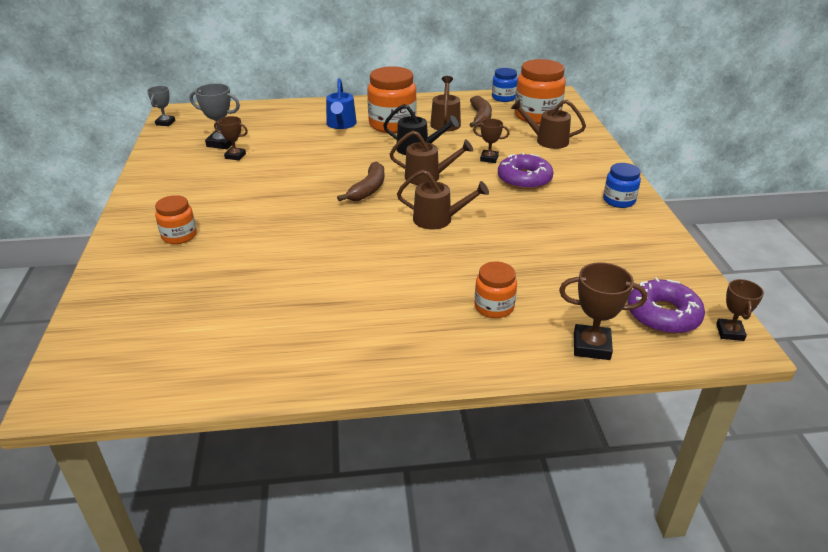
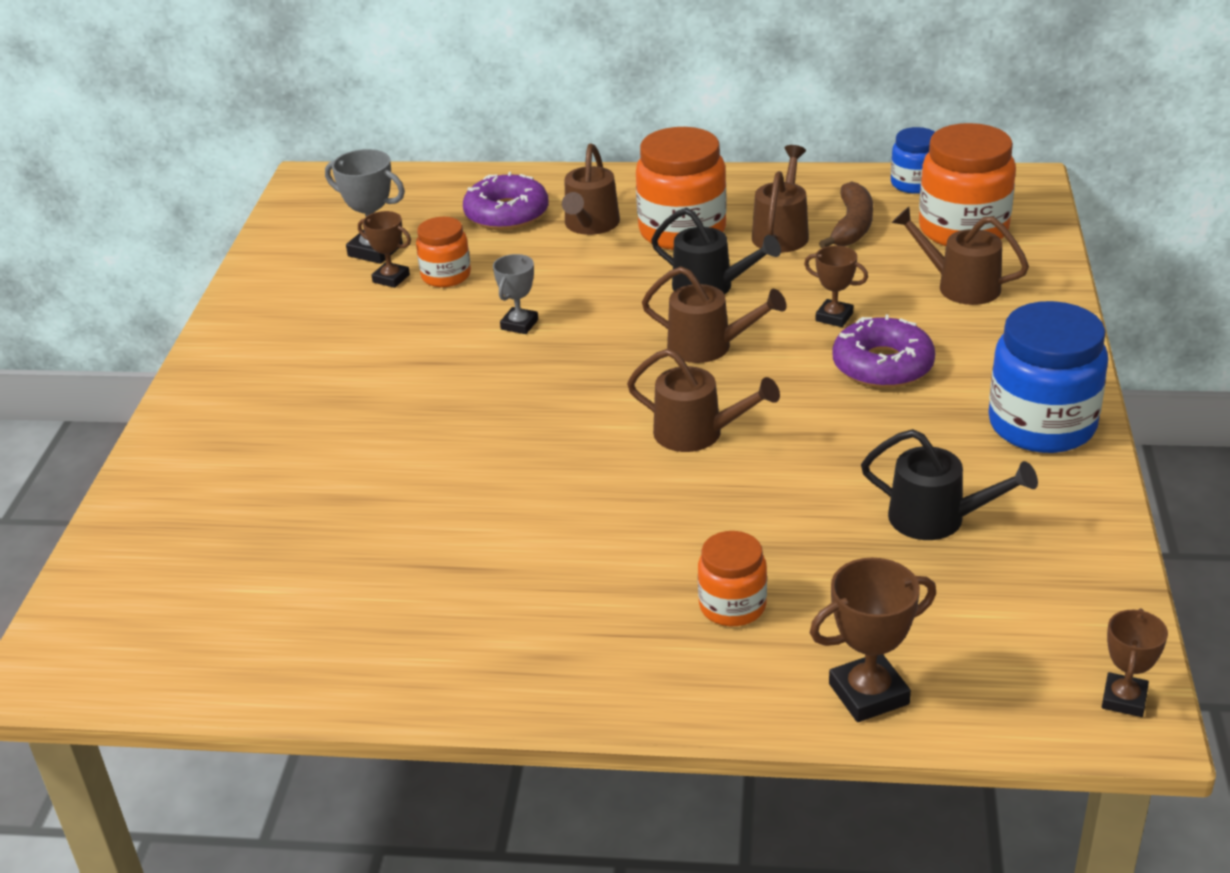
camera: 15 degrees right, 0 degrees up
grey trophy [147,86,175,126] -> grey trophy moved to [493,254,538,334]
orange jar [155,195,197,244] -> orange jar moved to [416,217,471,287]
blue watering can [326,78,357,129] -> brown watering can [562,144,620,235]
brown banana [337,162,384,201] -> none
brown trophy [559,262,647,360] -> brown trophy turned 45 degrees counterclockwise [810,558,936,722]
blue jar [603,163,641,208] -> blue jar [989,301,1108,453], size x1.79
purple donut [628,277,705,334] -> purple donut moved to [463,172,549,230]
none -> black watering can [861,429,1038,540]

